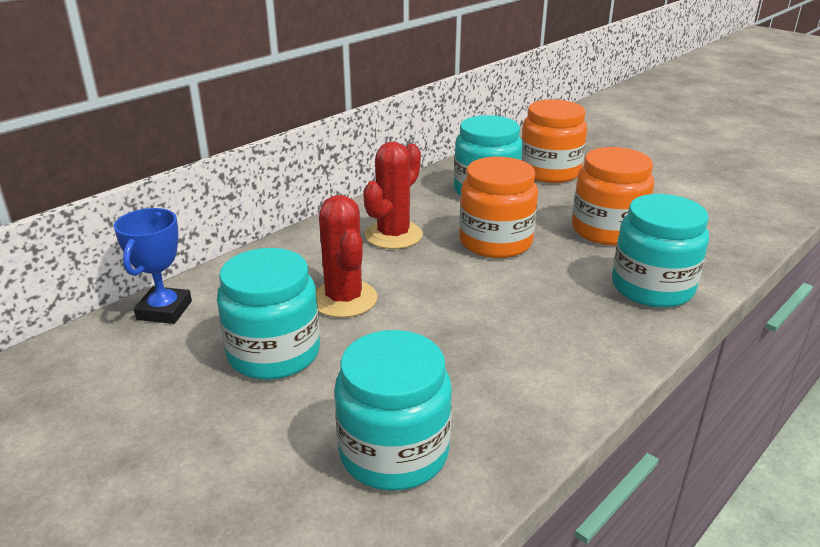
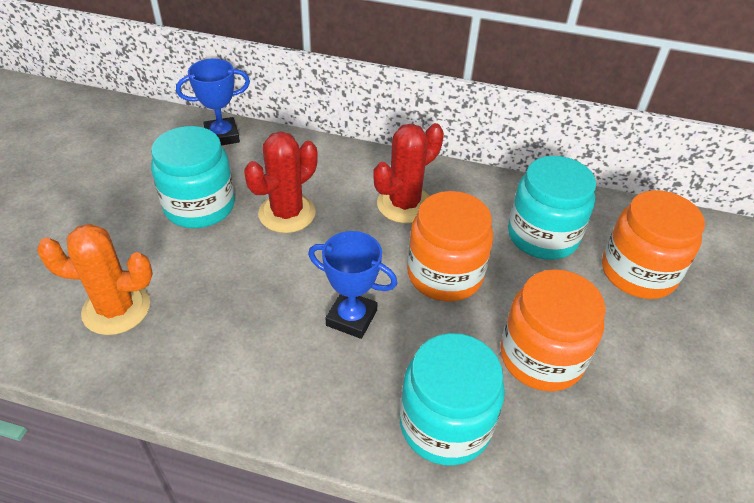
camera: 60 degrees right, 15 degrees up
turquoise jar [334,330,452,491] -> orange cactus [37,224,153,335]
red cactus [363,141,423,249] -> red cactus turned 45 degrees counterclockwise [373,123,444,223]
none -> blue trophy [308,231,397,339]

